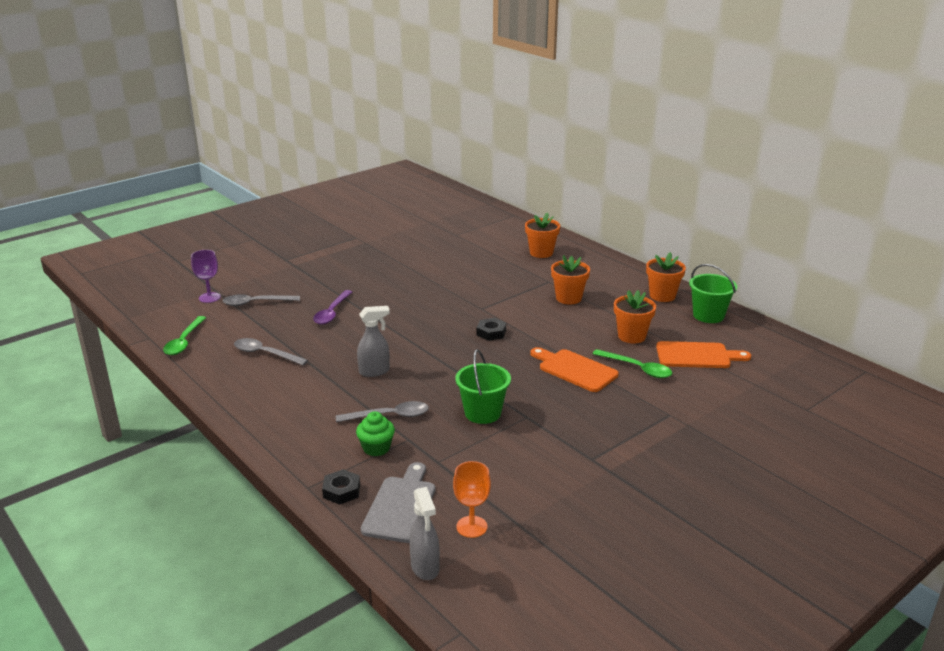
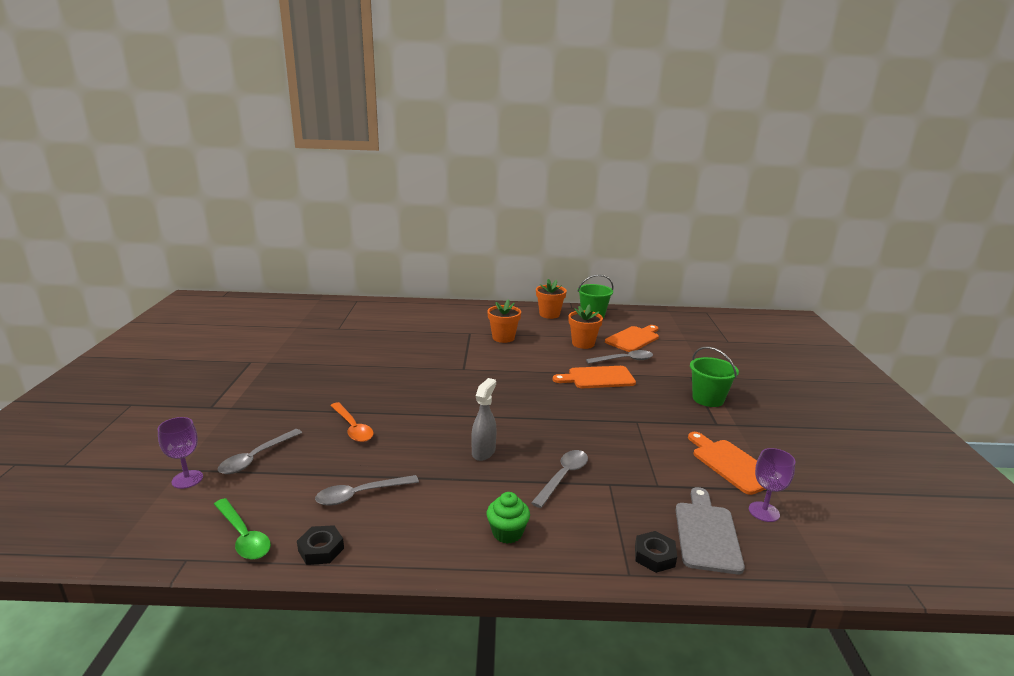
camera: 50 degrees left, 5 degrees down
purple spoon [313,290,352,324] -> orange spoon [330,402,374,442]
green cupcake [356,411,395,456] -> green cupcake moved to [487,492,530,544]
grey cutting board [361,462,435,543] -> grey cutting board turned 45 degrees clockwise [676,487,745,574]
grey spray bottle [409,487,440,580] -> none
orange goblet [453,461,491,538] -> purple goblet [749,448,795,522]
green bucket [455,349,511,424] -> green bucket moved to [690,347,739,407]
black nut [477,318,506,341] -> black nut moved to [297,525,344,565]
orange flower pot [525,212,560,258] -> none
green spoon [593,349,672,378] -> grey spoon [586,350,653,364]
none -> orange cutting board [688,432,766,495]

